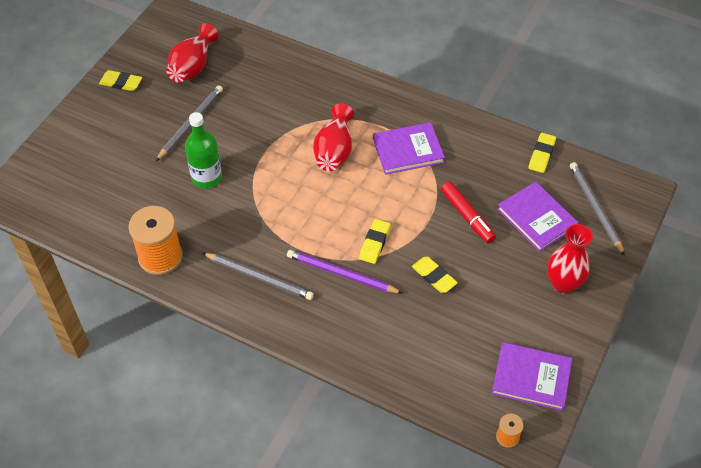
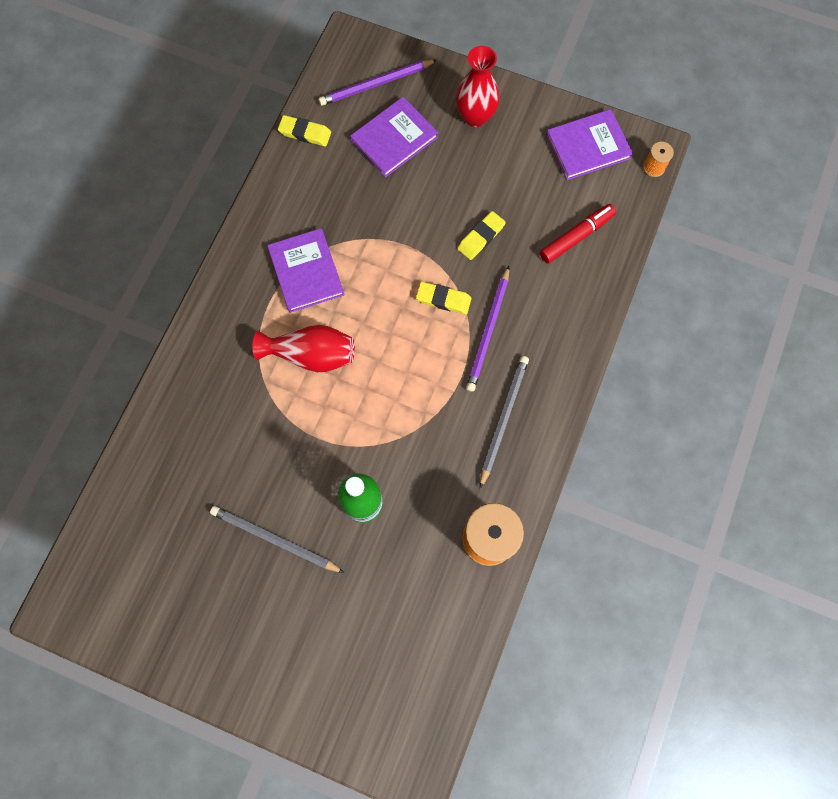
camera: 95 degrees left, 20 degrees up
yellow eraser [99,70,142,91] -> none
red vase [166,23,219,83] -> none
red marker [441,181,496,243] -> red marker moved to [540,204,616,263]
purple book [492,342,572,411] -> purple book turned 60 degrees clockwise [546,109,633,180]
grey pencil [570,162,625,256] -> purple pencil [319,60,437,106]

